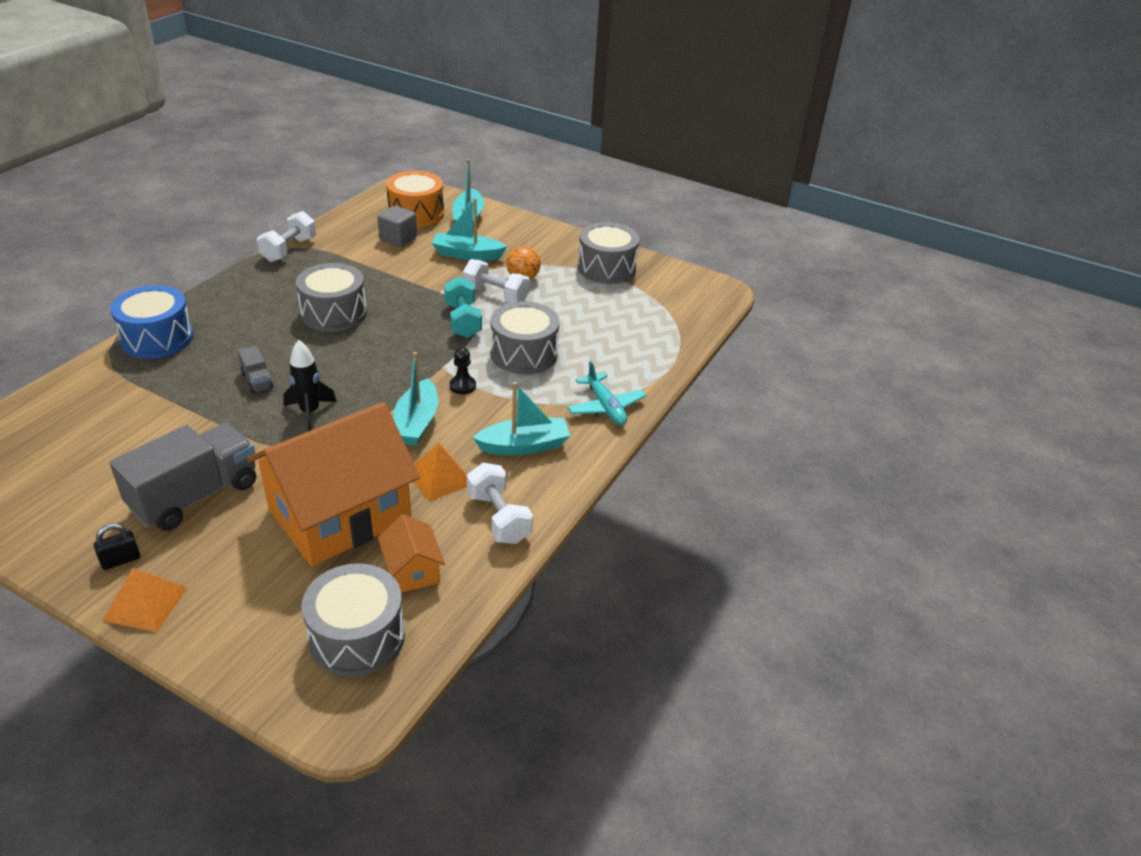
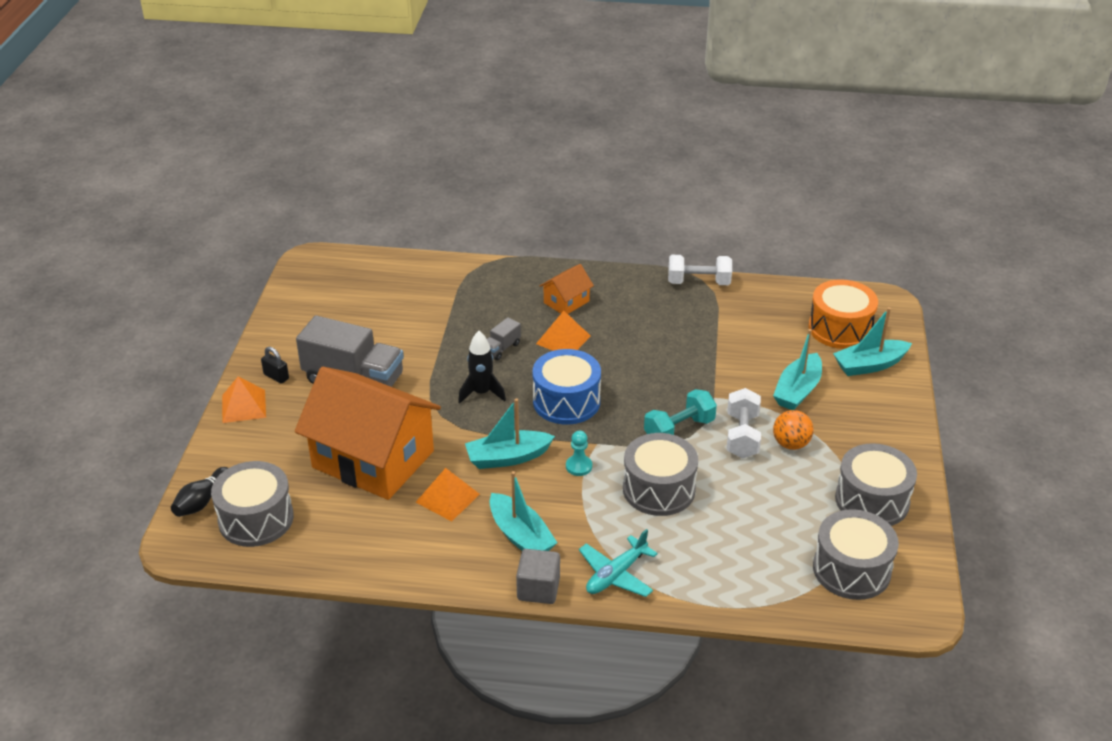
camera: 70 degrees right, 0 degrees up
blue drum [110,285,193,359] -> blue drum moved to [533,349,601,424]
grey drum [296,263,367,332] -> grey drum moved to [813,509,899,600]
grey cube [377,205,417,247] -> grey cube moved to [516,549,560,604]
orange house [378,514,445,593] -> orange house moved to [540,264,594,314]
turquoise boat [432,198,507,261] -> turquoise boat turned 135 degrees counterclockwise [773,329,822,410]
black pawn [450,347,476,394] -> turquoise pawn [566,431,592,476]
white dumbbell [467,463,533,544] -> none
none -> black bowling pin [171,467,228,517]
none -> orange pyramid [536,311,591,351]

